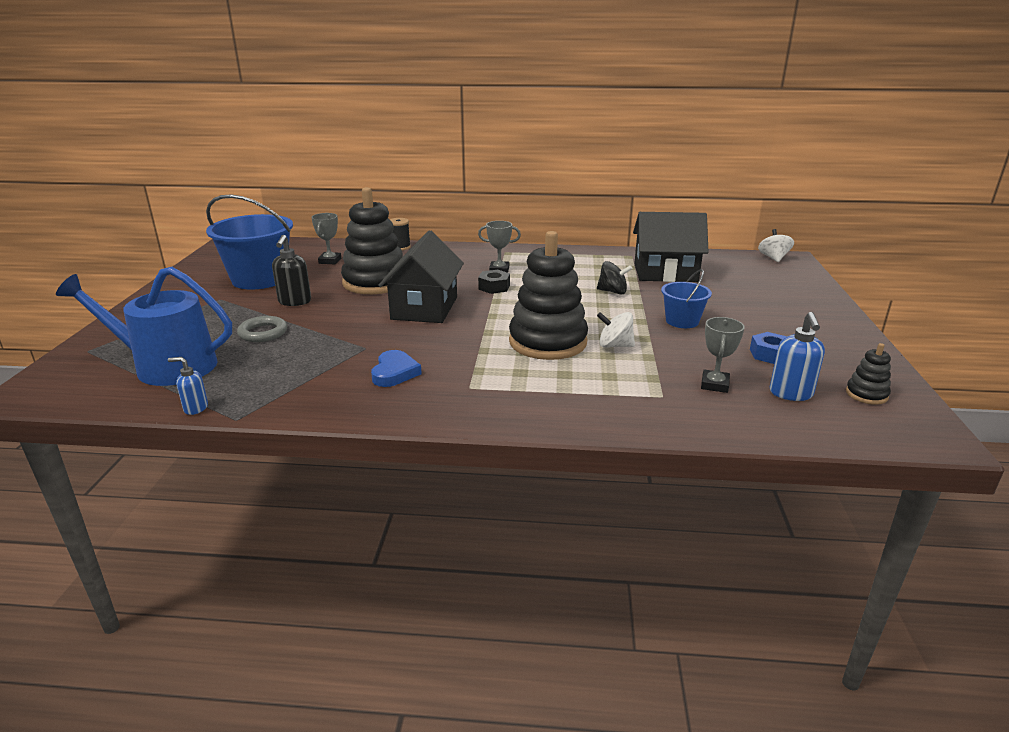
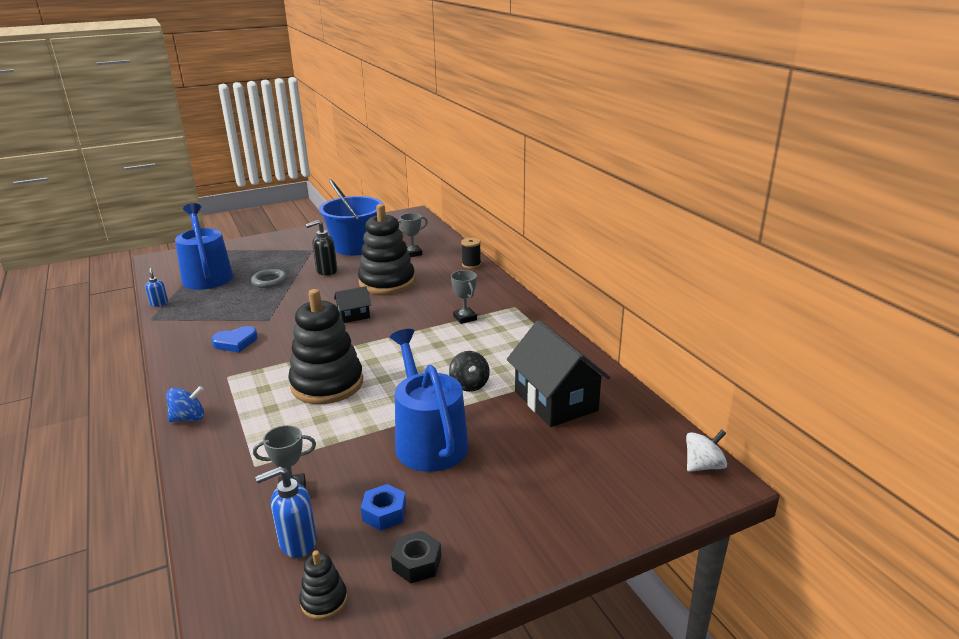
camera: 60 degrees right, 0 degrees up
black house [378,230,464,323] -> black house [334,286,371,323], size x0.50
black nut [478,270,510,294] -> black nut moved to [391,531,441,584]
white spinning top [597,312,635,348] -> none
blue bucket [661,269,712,328] -> blue watering can [390,329,469,472]
none -> blue spinning top [166,386,204,422]

